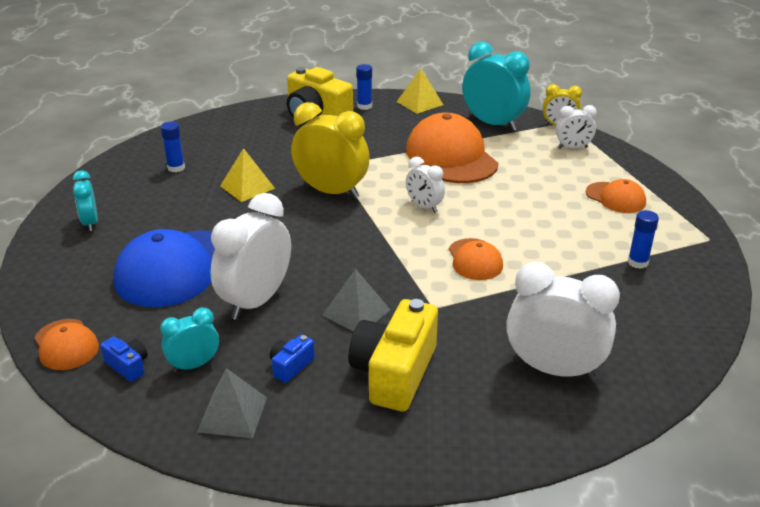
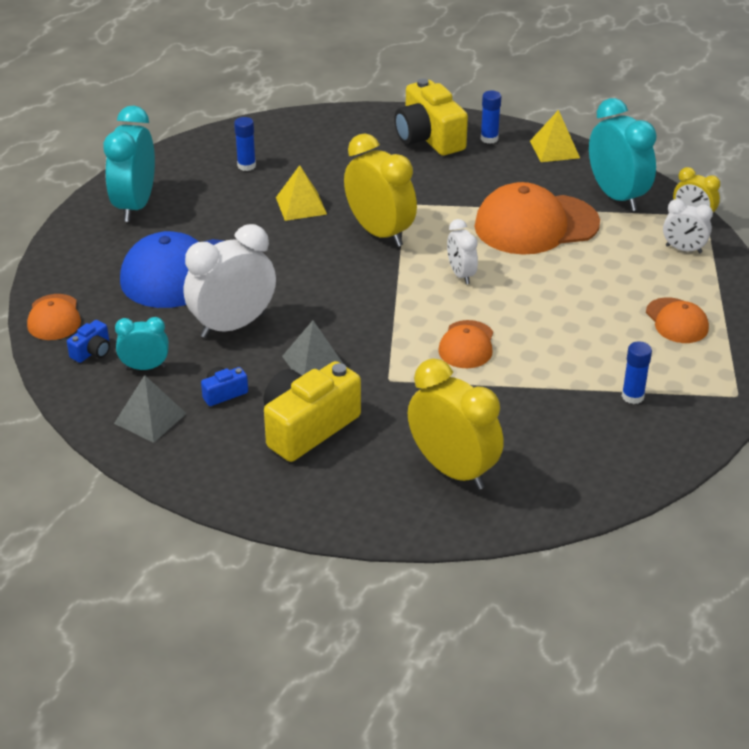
camera: 25 degrees right, 5 degrees up
turquoise clock [73,170,98,231] -> turquoise clock [103,105,155,222], size x1.85
blue camera [100,336,148,382] -> blue camera turned 60 degrees clockwise [67,320,110,363]
orange cap [406,113,498,183] -> orange cap turned 105 degrees counterclockwise [474,182,600,255]
white clock [506,262,620,380] -> yellow clock [408,359,504,490]

